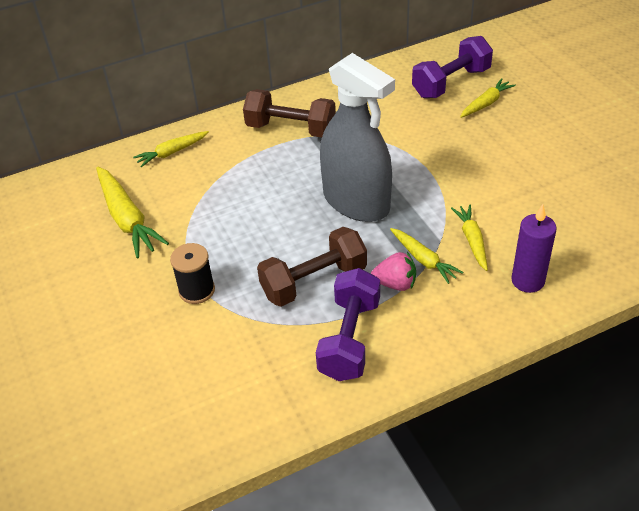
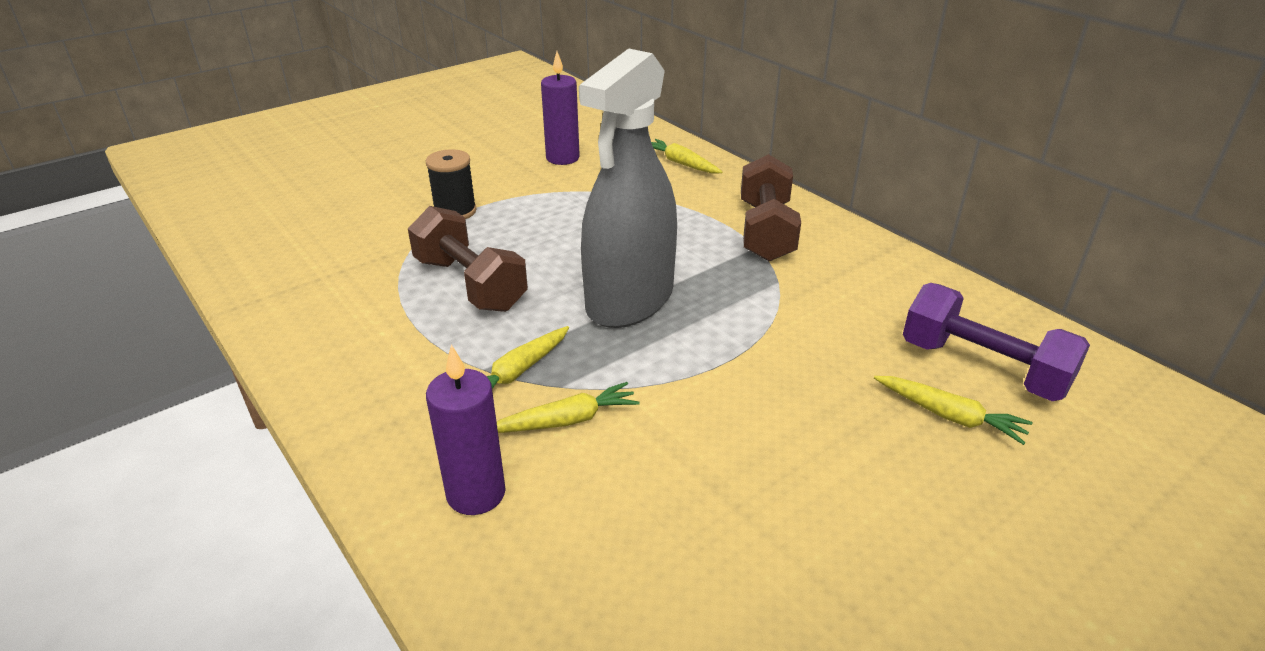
camera: 75 degrees right, 10 degrees down
yellow carrot [96,166,169,258] -> purple candle [541,52,580,165]
purple dumbbell [316,268,380,381] -> none
pink strawberry [371,252,416,291] -> none

